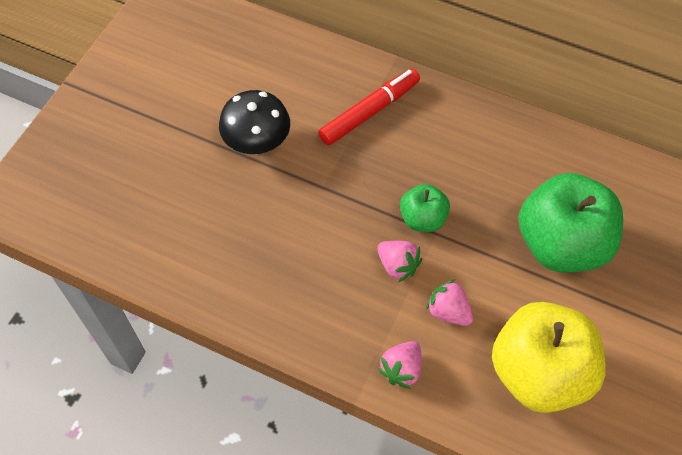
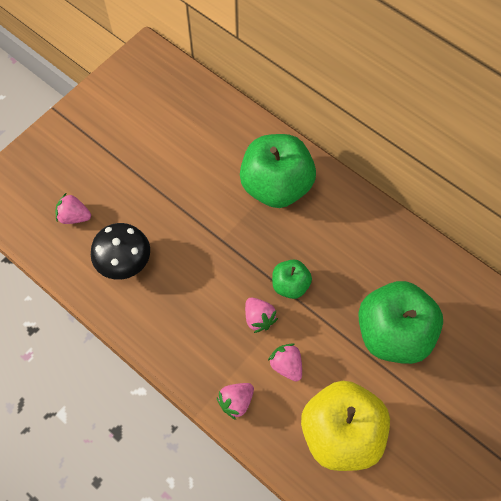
camera: 15 degrees right, 5 degrees up
black mushroom [219,90,290,154] -> black mushroom moved to [91,223,150,280]
red marker [318,68,420,146] -> green apple [240,134,316,208]
none -> pink strawberry [56,193,91,224]

